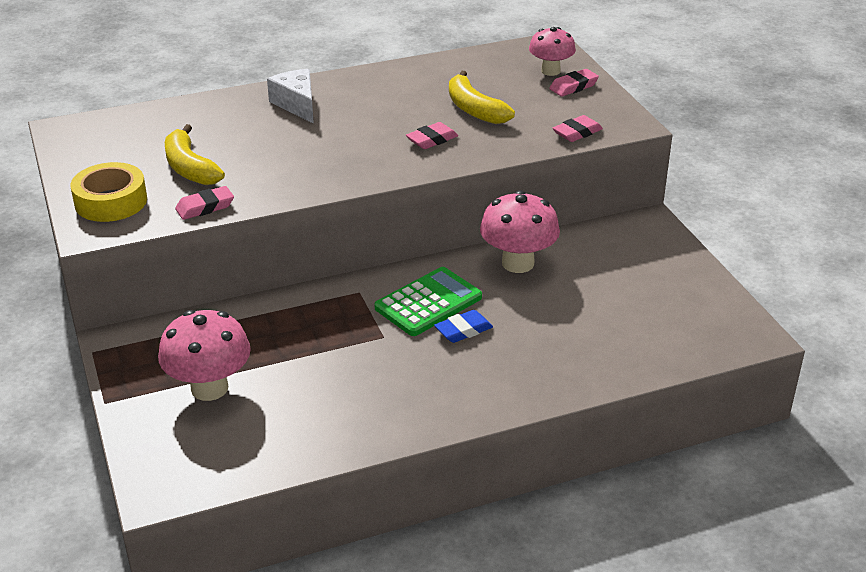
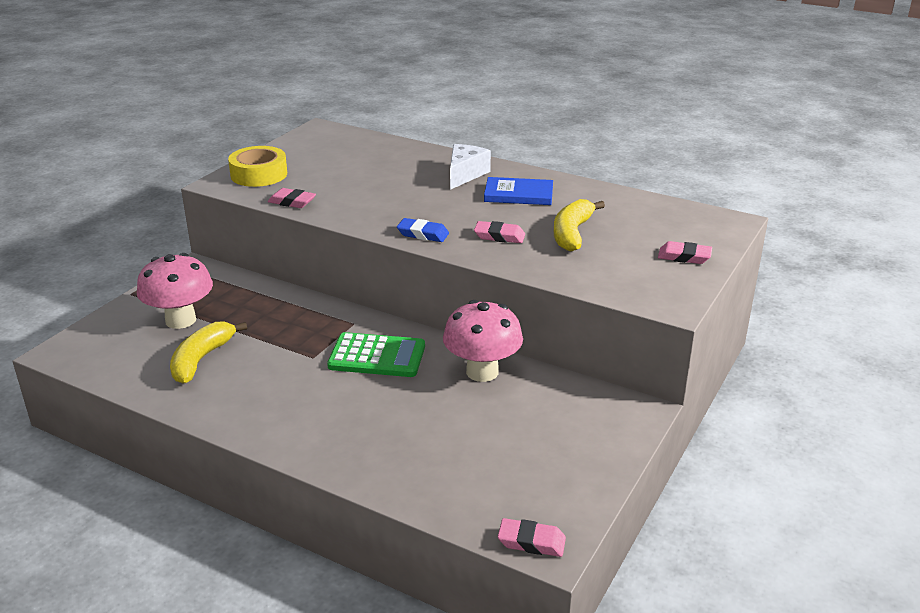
camera: 50 degrees right, 5 degrees down
yellow banana [165,124,225,185] -> yellow banana moved to [170,322,247,384]
blue eraser [434,310,493,343] -> blue eraser moved to [397,218,449,242]
pink mushroom [529,27,576,76] -> none
pink eraser [552,115,603,142] -> pink eraser moved to [498,518,566,557]
none -> blue book [484,177,553,205]

